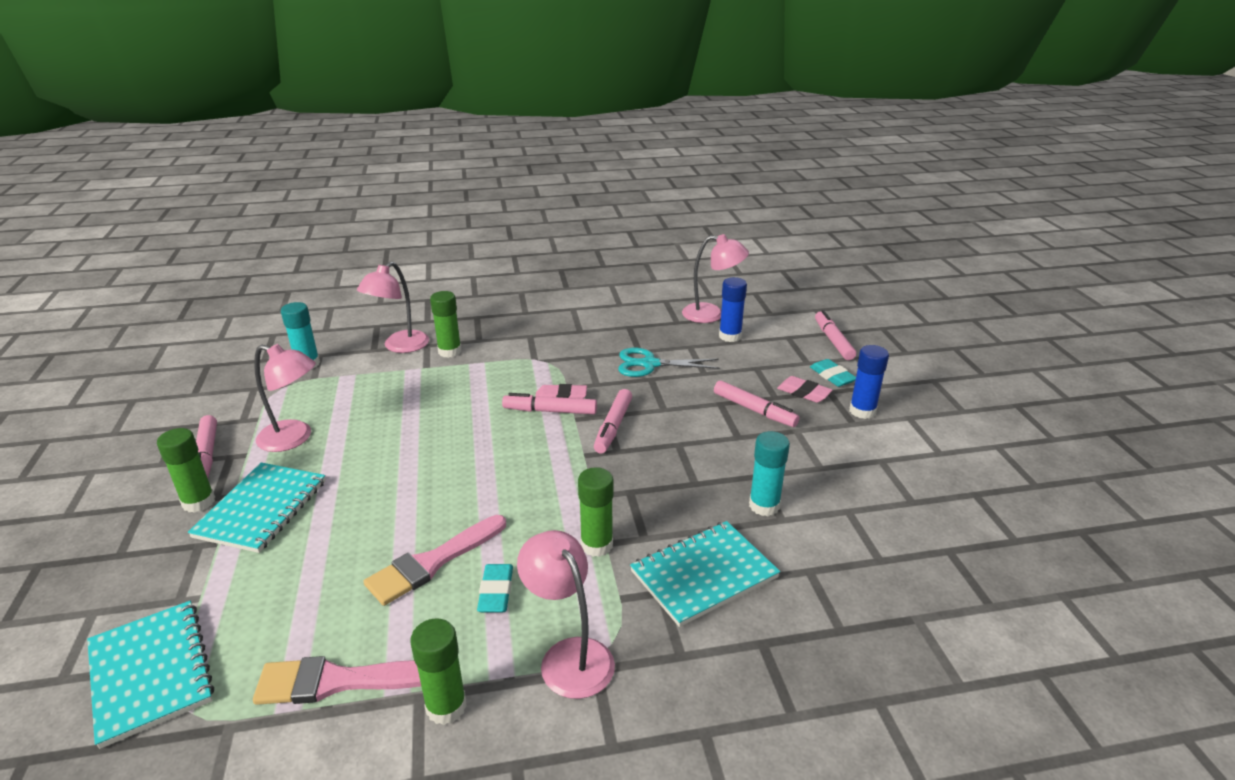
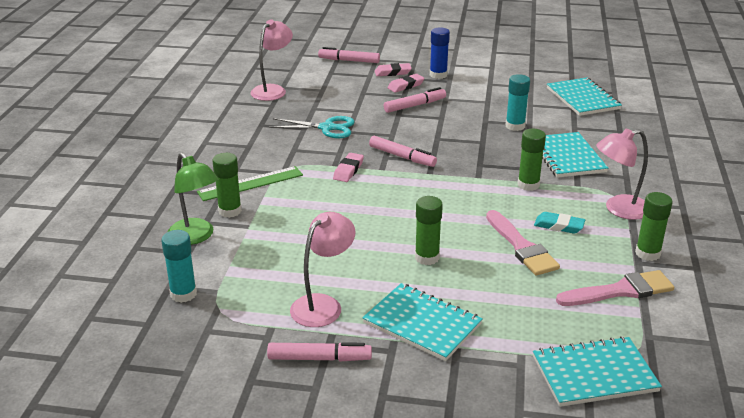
camera: 70 degrees left, 0 degrees up
green glue stick [157,428,215,513] -> green glue stick moved to [415,196,443,265]
pink brush [253,656,421,705] -> pink brush turned 120 degrees counterclockwise [556,270,674,306]
pink lamp [357,261,429,353] -> green lamp [168,153,218,245]
pink marker [502,393,597,414] -> none
turquoise scissors [618,348,720,377] -> turquoise scissors turned 105 degrees counterclockwise [269,116,355,138]
blue glue stick [719,277,747,342] -> none
turquoise eraser [810,359,856,387] -> pink eraser [375,63,412,76]
none -> green ruler [197,166,303,201]
none -> turquoise notebook [547,78,622,116]

